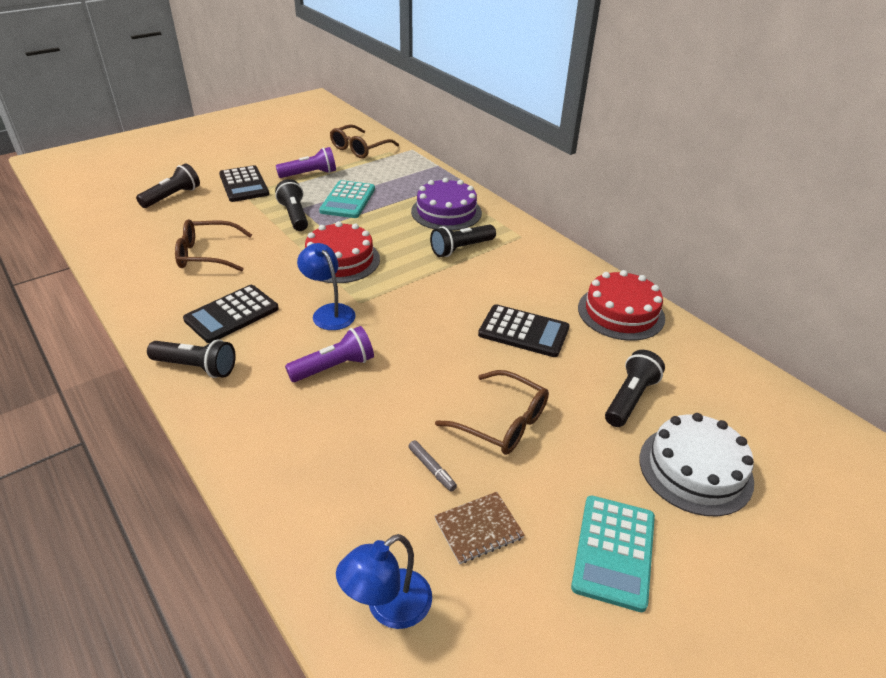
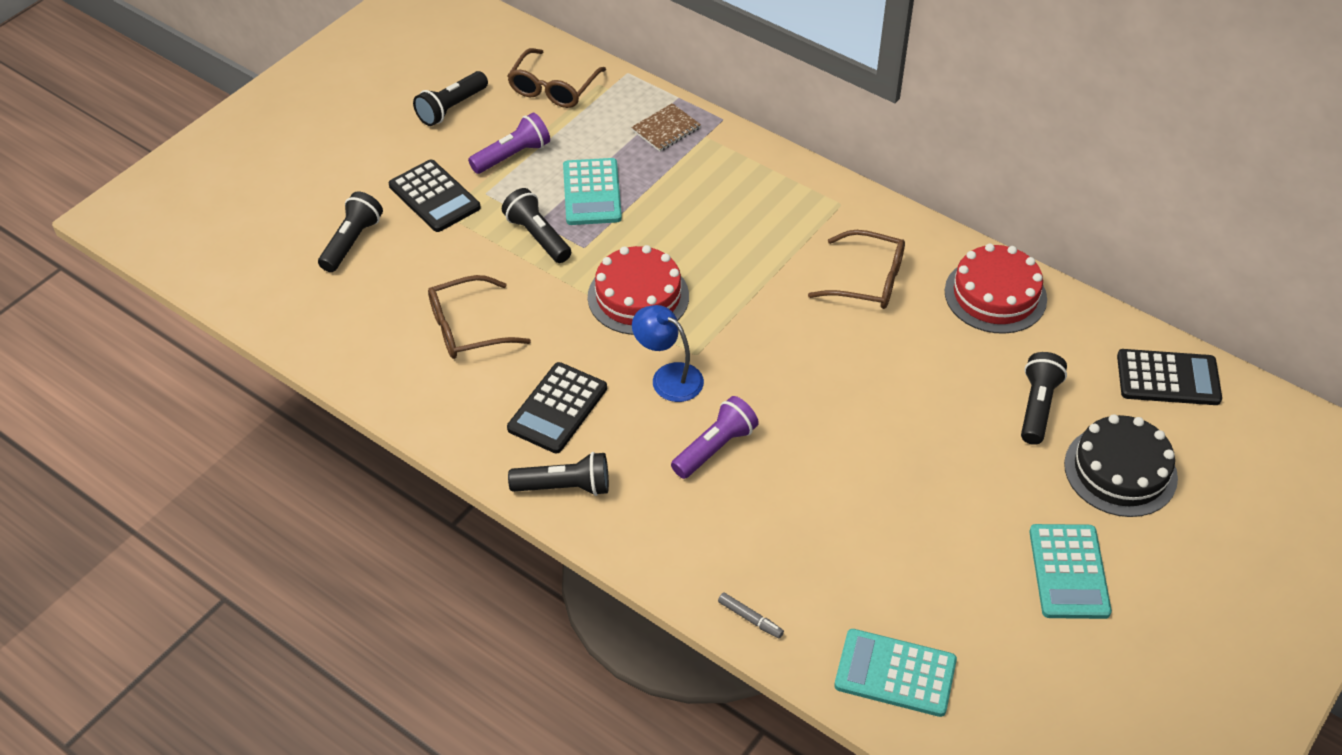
camera: 15 degrees left, 10 degrees up
blue lamp [336,534,432,629] -> turquoise calculator [834,629,957,717]
grey marker [408,440,457,491] -> grey marker moved to [718,592,784,639]
purple cake [411,178,482,231] -> none
black flashlight [430,224,496,257] -> black flashlight moved to [413,71,488,126]
brown notebook [434,492,525,564] -> brown notebook moved to [631,103,701,152]
brown glasses [435,370,549,455] -> brown glasses moved to [808,230,905,309]
black calculator [478,304,569,357] -> black calculator moved to [1117,349,1222,405]
white cake [639,413,754,516] -> black cake [1064,414,1178,517]

